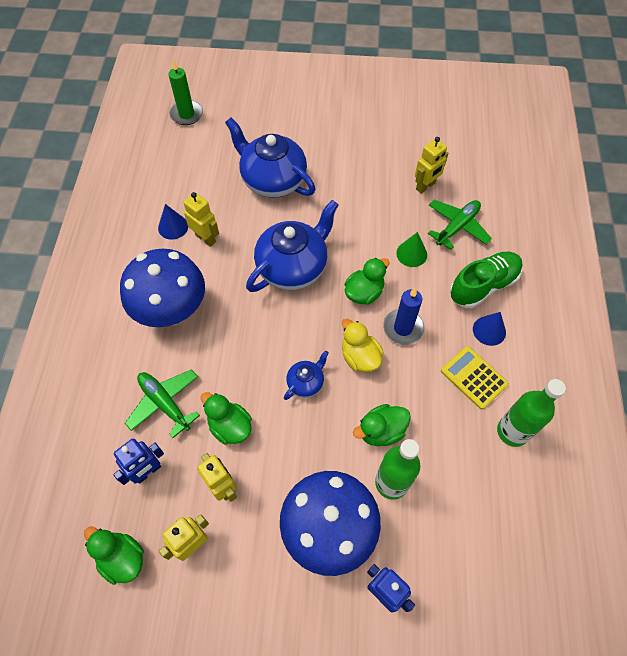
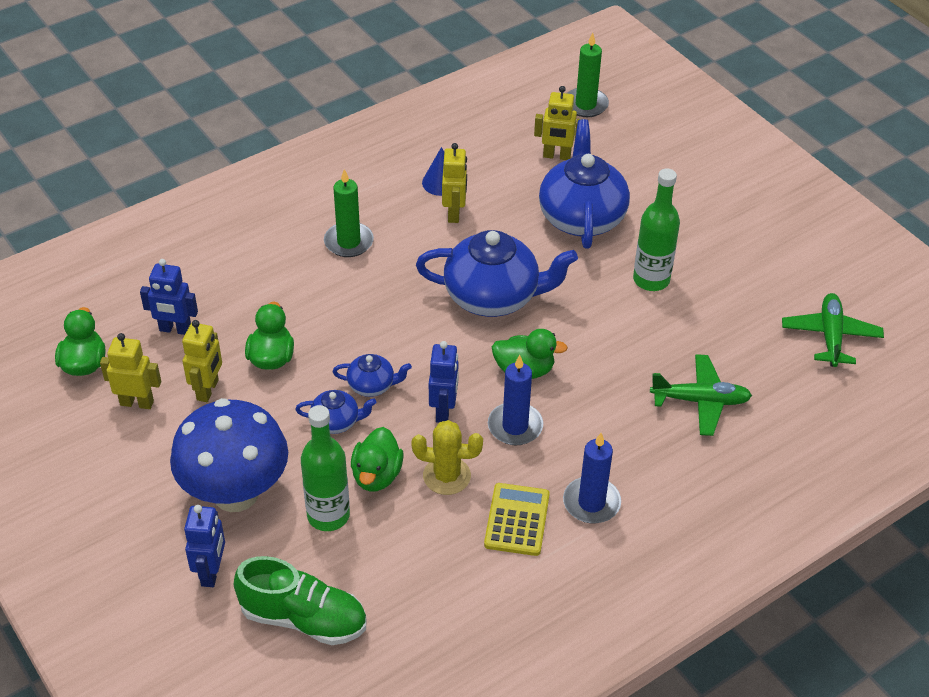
camera: 50 degrees right, 15 degrees down
blue mushroom [120,249,205,327] -> green candle [324,169,374,257]
green plane [125,369,200,438] -> green plane moved to [782,293,884,367]
yellow duck [342,319,384,372] -> blue robot [429,341,459,423]
green duck [353,404,411,446] -> green duck turned 105 degrees counterclockwise [351,427,404,491]
green cone [396,232,427,267] -> none
yellow robot [415,137,448,194] -> yellow robot moved to [534,86,581,160]
green shoe [450,252,522,308] -> green shoe moved to [234,556,366,645]
blue cone [473,312,506,346] -> blue candle [563,433,621,523]
green bottle [497,379,566,447] -> green bottle moved to [633,168,680,291]
none -> blue teapot [295,390,376,434]
none -> yellow cactus [411,420,483,495]

